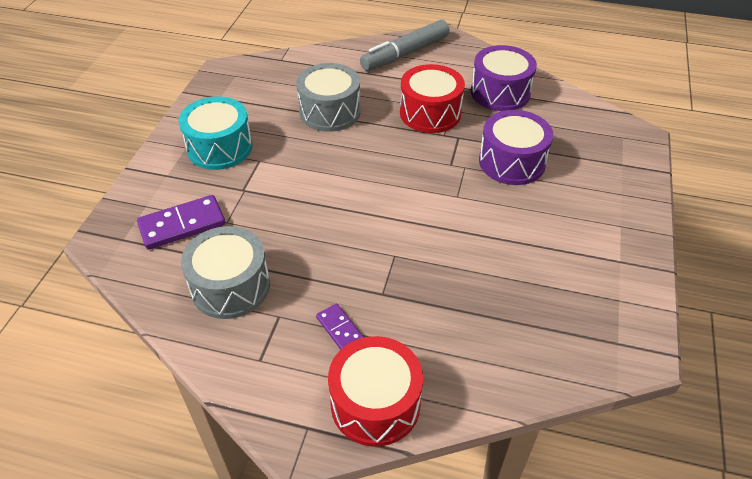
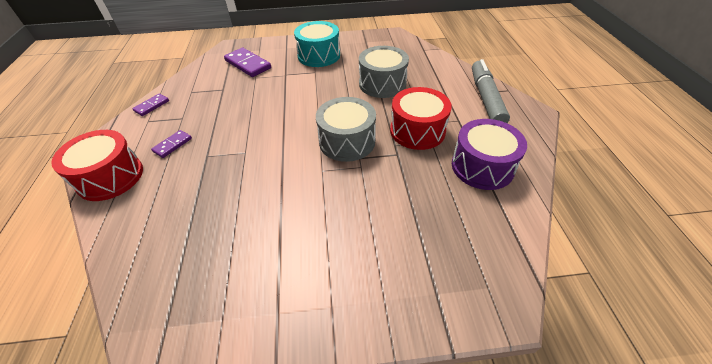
camera: 70 degrees right, 0 degrees up
grey drum [181,226,270,319] -> grey drum moved to [316,97,376,162]
grey marker [360,20,450,71] -> grey marker turned 60 degrees clockwise [472,59,510,123]
purple drum [479,110,553,185] -> none
none -> purple domino [132,94,169,116]

